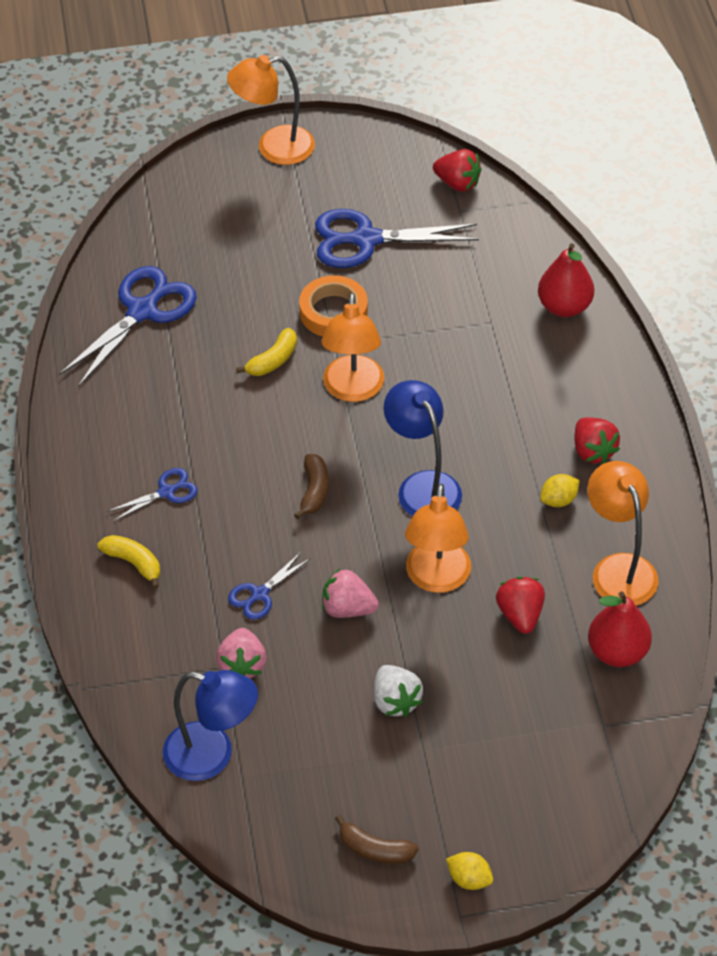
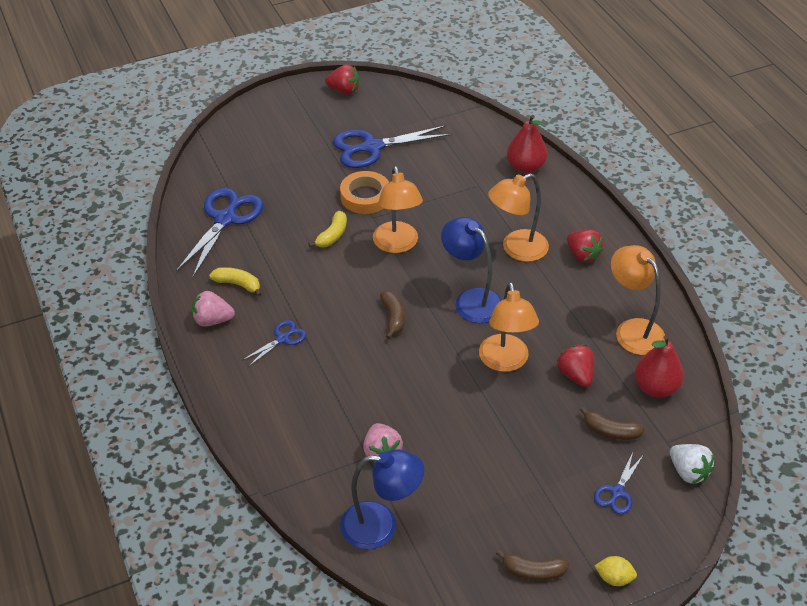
camera: 15 degrees left, 5 degrees down
yellow banana [98,535,160,589] -> yellow banana moved to [209,267,261,297]
orange lamp [227,55,315,165] -> orange lamp moved to [488,173,549,262]
blue scissors [228,552,310,620] -> blue scissors moved to [594,452,643,514]
pink strawberry [322,568,379,618] -> pink strawberry moved to [192,291,235,327]
white strawberry [374,665,423,717] -> white strawberry moved to [670,444,714,484]
red strawberry [433,149,481,192] -> red strawberry moved to [325,64,359,95]
yellow lemon [540,474,580,507] -> none
none -> brown banana [580,407,645,440]

